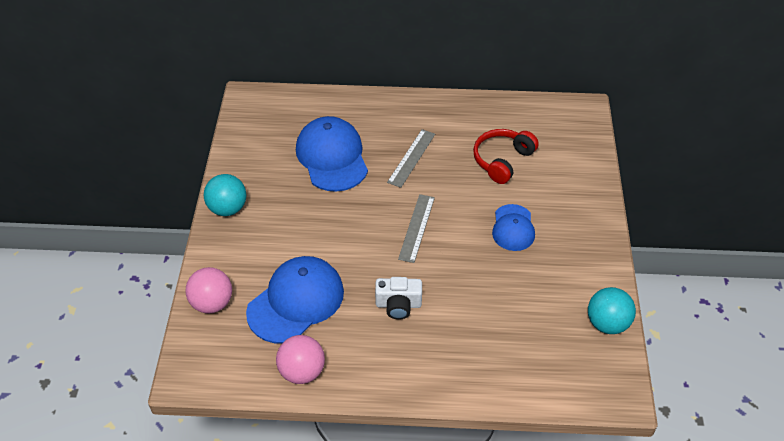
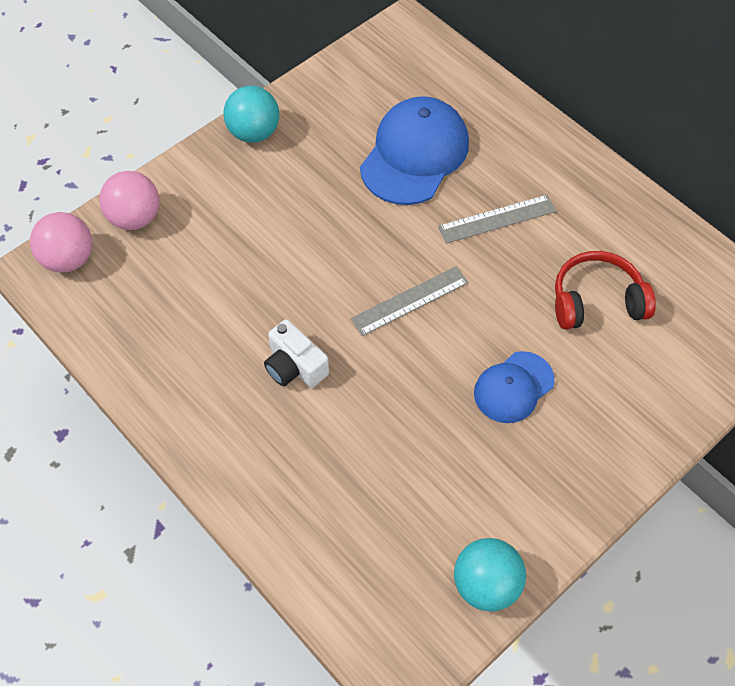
camera: 45 degrees right, 10 degrees up
blue cap [246,256,344,344] -> none
pink ball [276,335,325,384] -> pink ball moved to [30,212,92,273]

